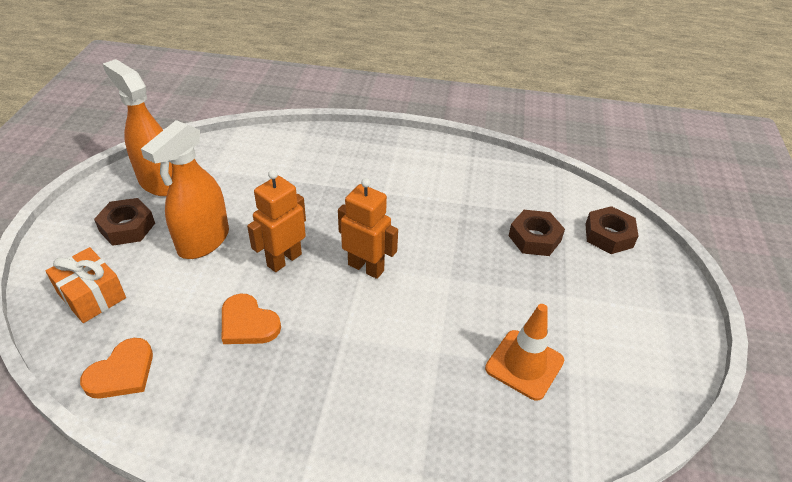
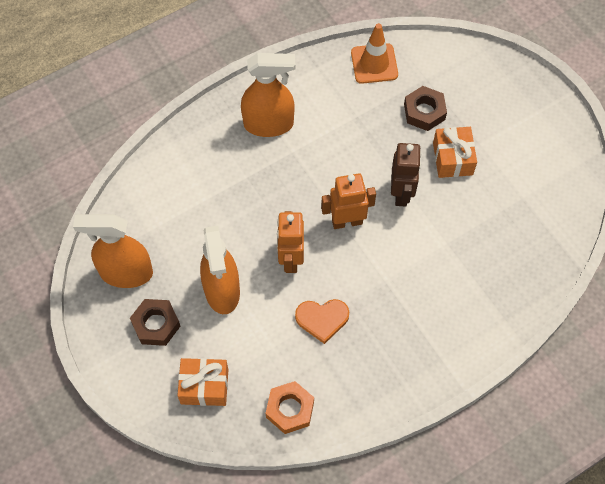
camera: 40 degrees left, 20 degrees up
orange heart [80,338,153,399] -> orange nut [266,381,314,434]
orange traffic cone [485,304,564,401] -> orange traffic cone moved to [351,23,398,84]
brown nut [585,206,639,254] -> none
none -> orange spray bottle [241,53,296,137]
none -> brown robot [391,143,421,207]
none -> orange gift [433,127,477,178]

